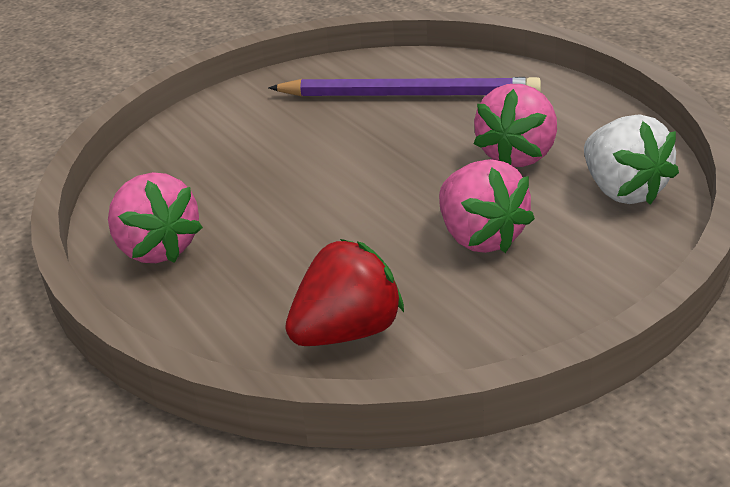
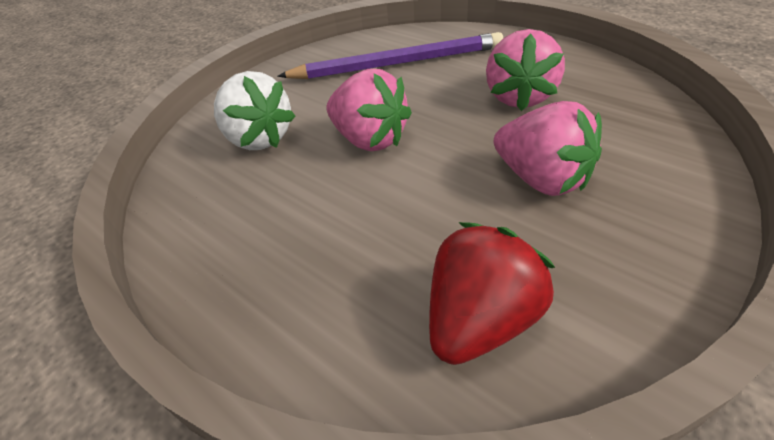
camera: 15 degrees left, 10 degrees up
pink strawberry [108,172,203,263] -> pink strawberry moved to [326,69,412,151]
white strawberry [584,114,679,205] -> white strawberry moved to [214,71,296,150]

